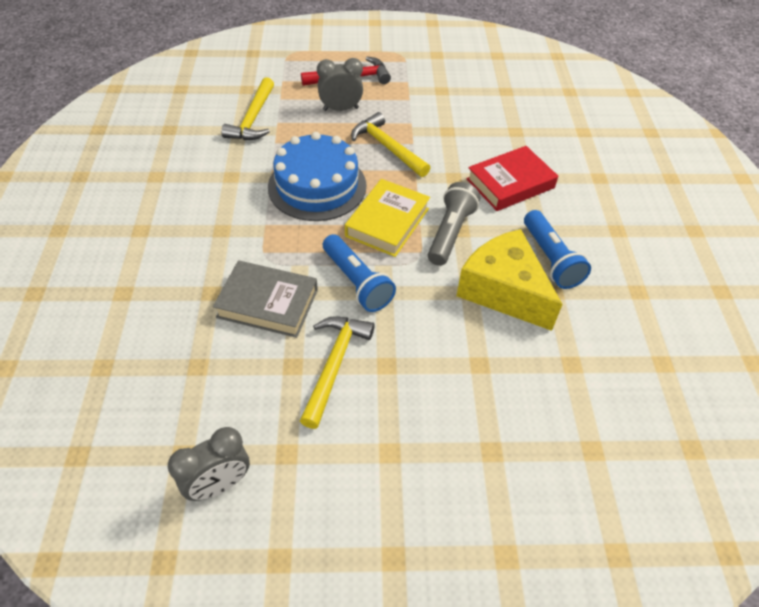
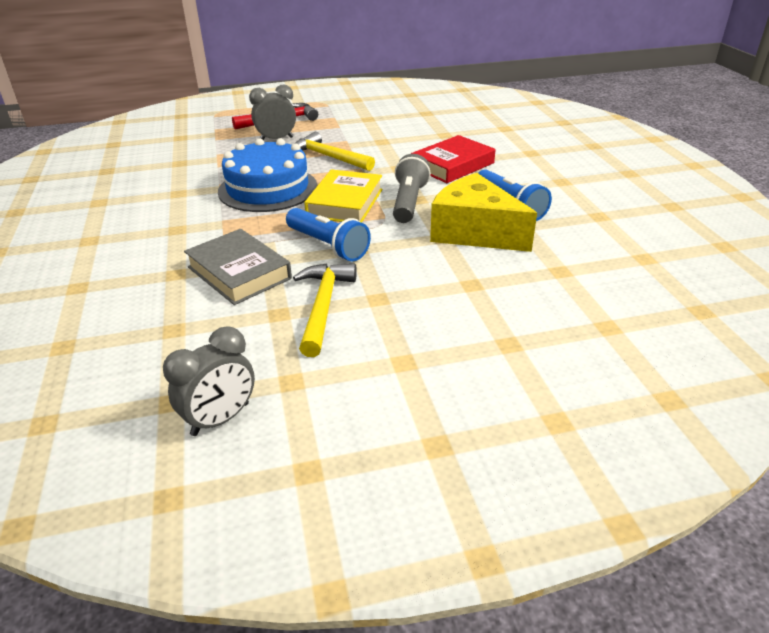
camera: 10 degrees left, 15 degrees down
grey book [213,260,318,338] -> grey book turned 45 degrees clockwise [184,229,292,305]
yellow hammer [221,77,274,140] -> none

